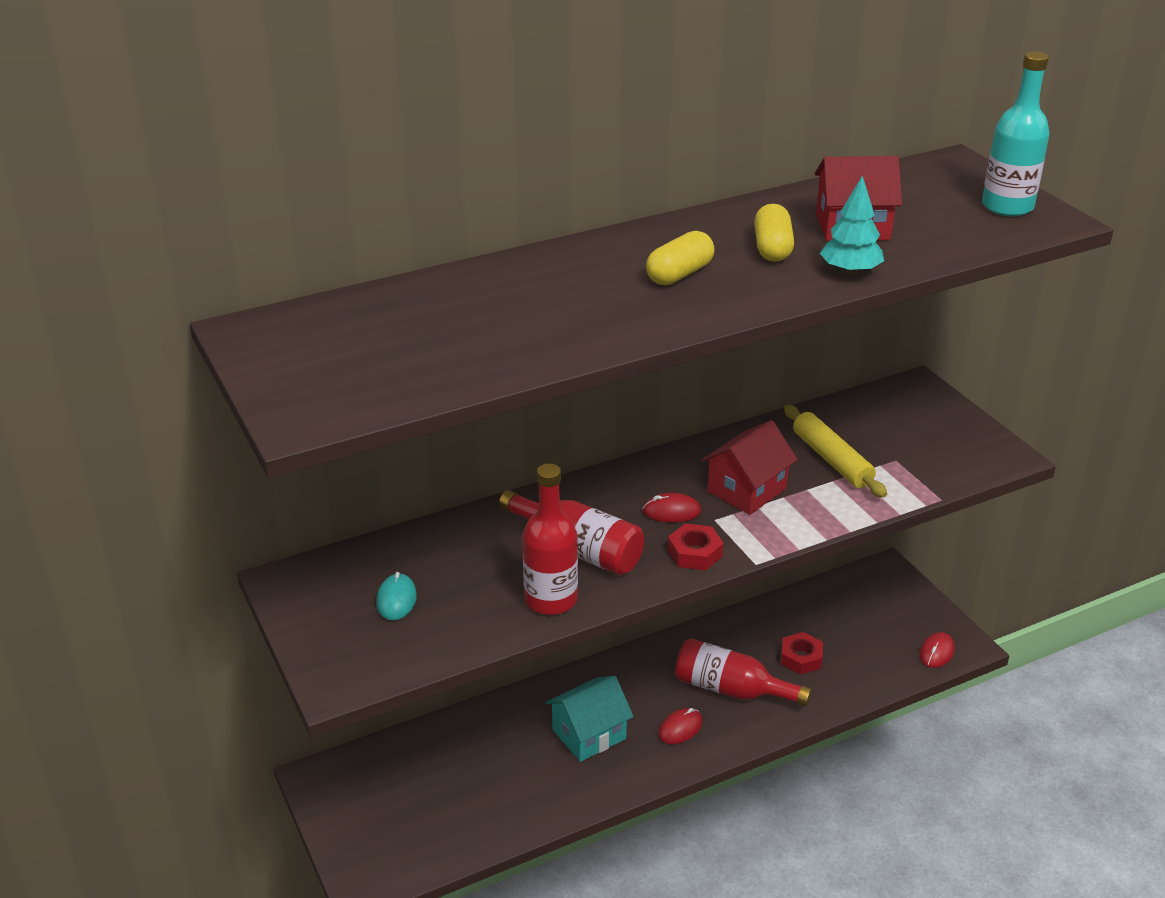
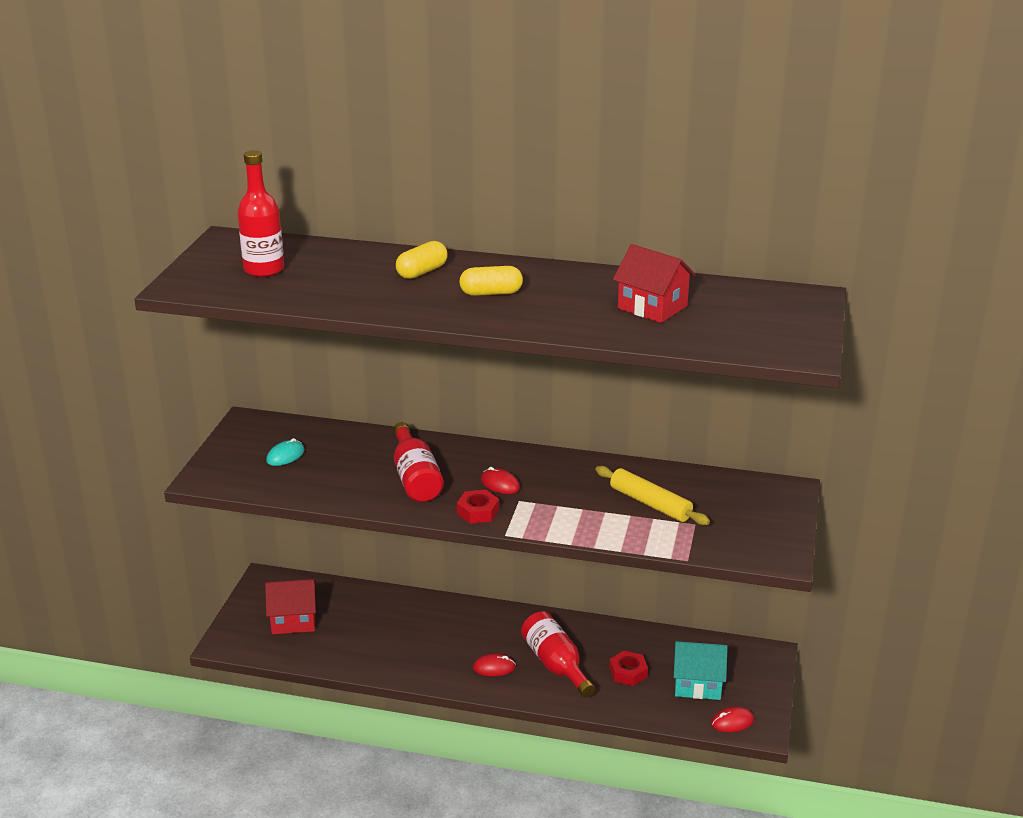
camera: 40 degrees right, 5 degrees down
red bottle [523,464,578,615] -> red bottle moved to [237,150,284,277]
turquoise house [546,676,634,762] -> turquoise house moved to [674,641,728,700]
red house [702,420,798,515] -> red house moved to [265,579,316,634]
yellow capsule [754,204,794,262] -> yellow capsule moved to [396,241,448,279]
yellow rolling pin [784,405,887,498] -> yellow rolling pin turned 60 degrees counterclockwise [596,466,710,525]
turquoise tree [820,176,884,275] -> none
turquoise bottle [982,51,1050,217] -> none

